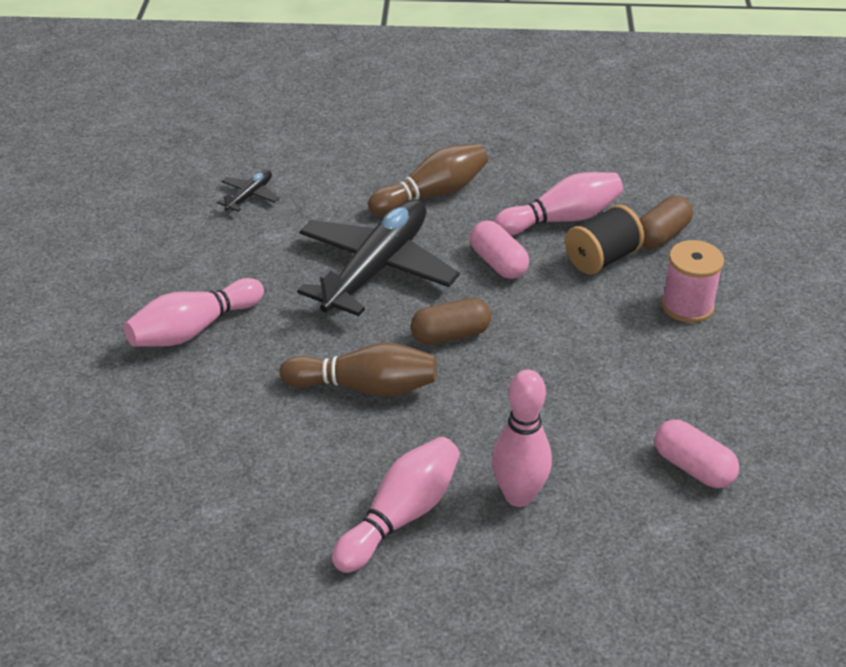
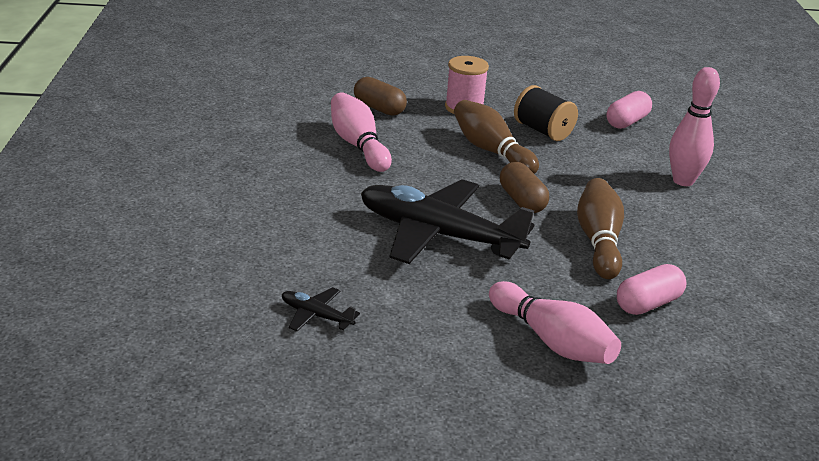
camera: 95 degrees left, 10 degrees down
pink bowling pin [332,437,460,573] -> none
brown bowling pin [368,144,488,216] -> brown bowling pin moved to [454,100,539,174]
pink capsule [470,221,529,279] -> pink capsule moved to [617,264,686,315]
black spool [565,205,644,275] -> black spool moved to [514,85,578,141]

